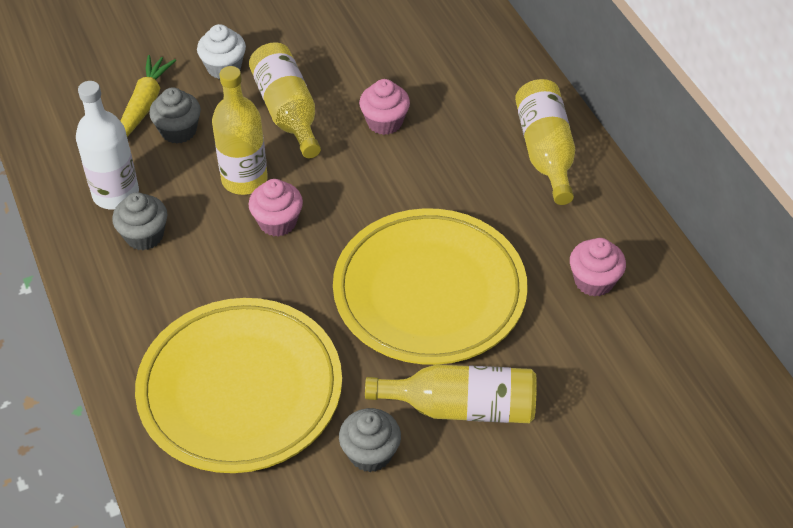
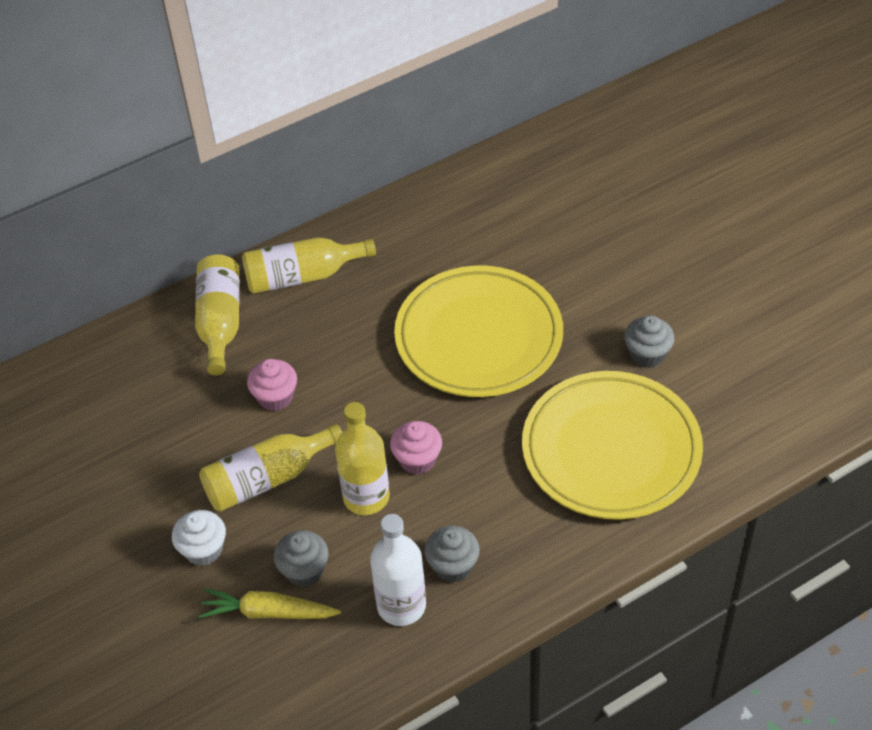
camera: 95 degrees left, 0 degrees up
yellow bottle [365,364,537,423] -> yellow bottle moved to [195,254,240,375]
pink cupcake [570,238,626,297] -> none

